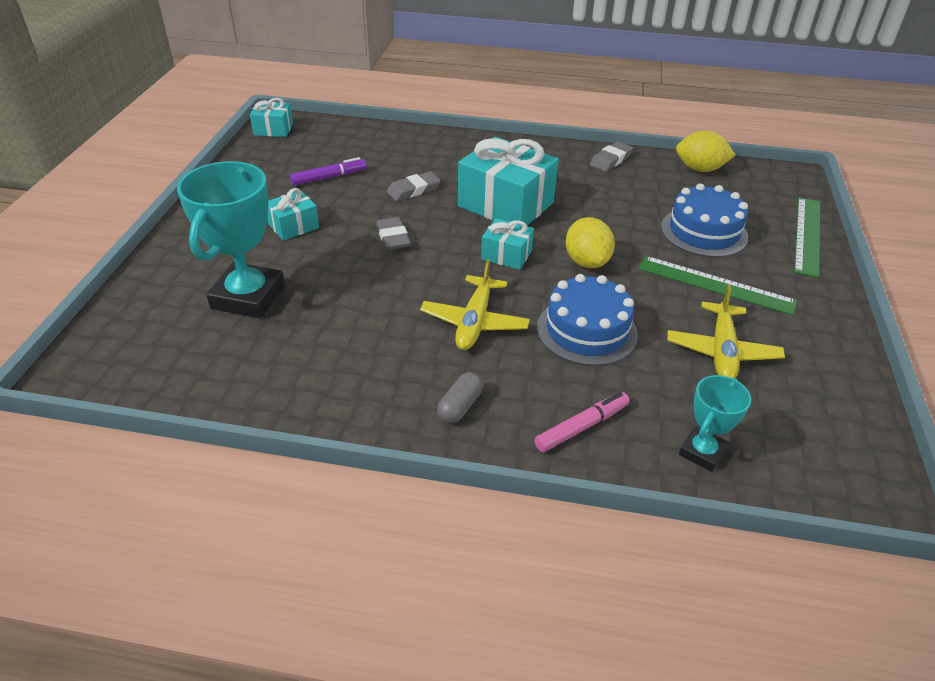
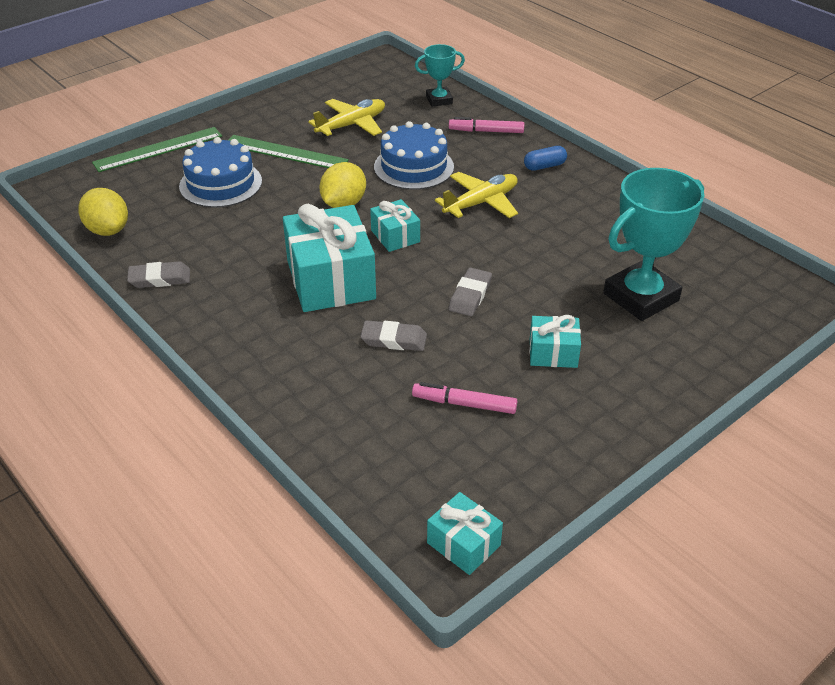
camera: 140 degrees left, 0 degrees up
purple marker [290,157,367,186] -> pink marker [412,382,517,414]
grey capsule [437,372,483,423] -> blue capsule [524,146,567,171]
green ruler [639,256,797,315] -> green ruler turned 45 degrees counterclockwise [229,135,349,168]

